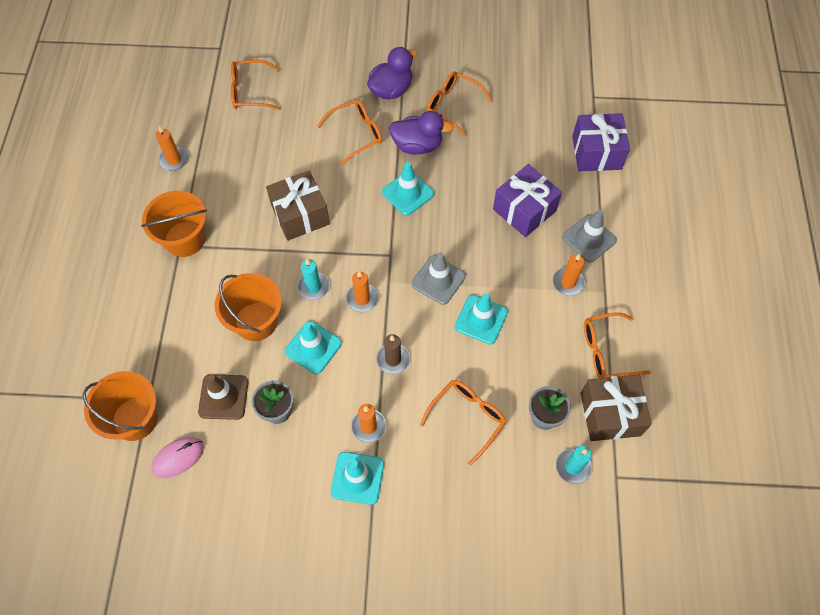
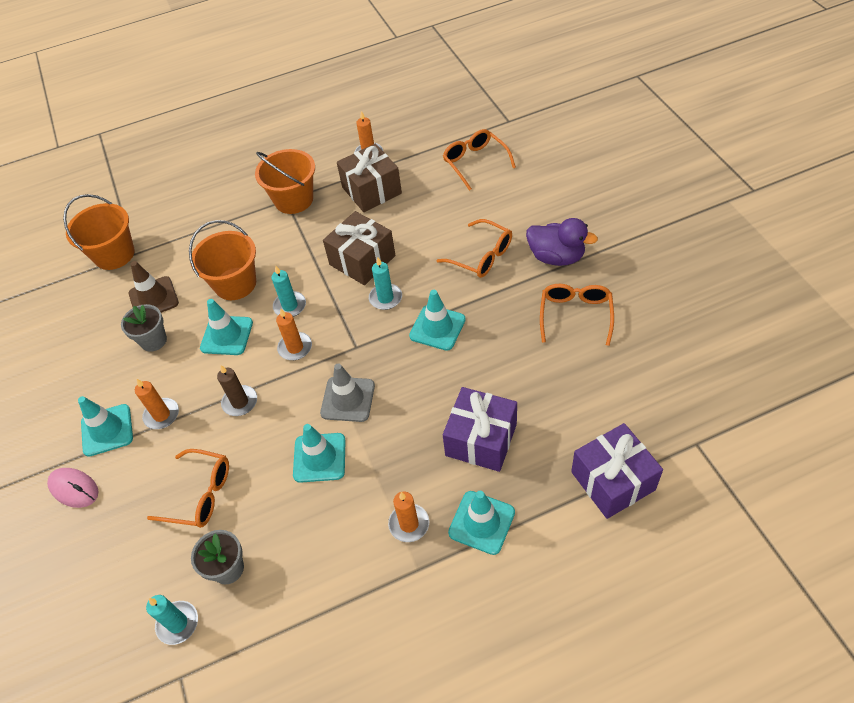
camera: 70 degrees right, 10 degrees down
pink mouse [151,437,204,478] -> pink mouse moved to [47,468,98,508]
purple duck [389,111,453,155] -> none
grey traffic cone [562,209,617,263] -> turquoise traffic cone [448,491,515,555]
brown gift [581,375,652,441] -> brown gift moved to [337,144,402,212]
orange glasses [584,312,651,378] -> none
none -> turquoise candle [369,258,402,310]

